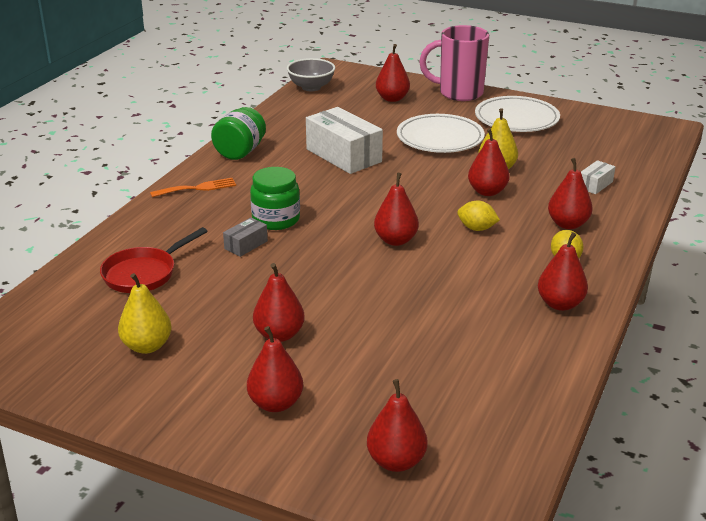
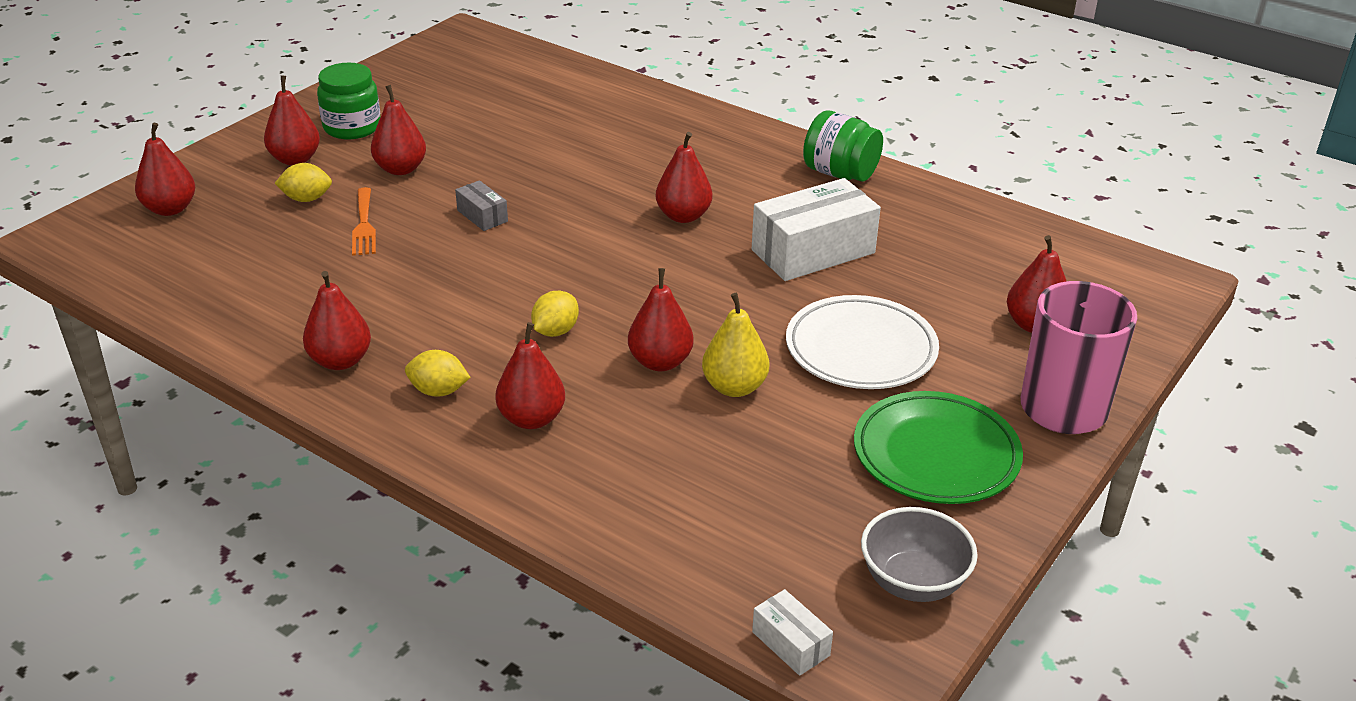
camera: 100 degrees right, 5 degrees up
red pan [100,227,208,293] -> none
yellow pear [118,273,172,354] -> none
orange fork [150,178,236,197] -> orange fork moved to [352,187,376,256]
grey box [223,218,268,257] -> grey box moved to [455,180,508,231]
green jar [250,167,300,230] -> green jar moved to [317,63,381,139]
grey bowl [287,58,335,91] -> grey bowl moved to [861,507,978,602]
red pear [374,172,419,246] -> red pear moved to [656,132,713,223]
white plate [475,96,560,132] -> green plate [854,391,1023,504]
white box [581,160,615,194] -> white box moved to [752,589,833,676]
none -> yellow lemon [275,163,332,202]

